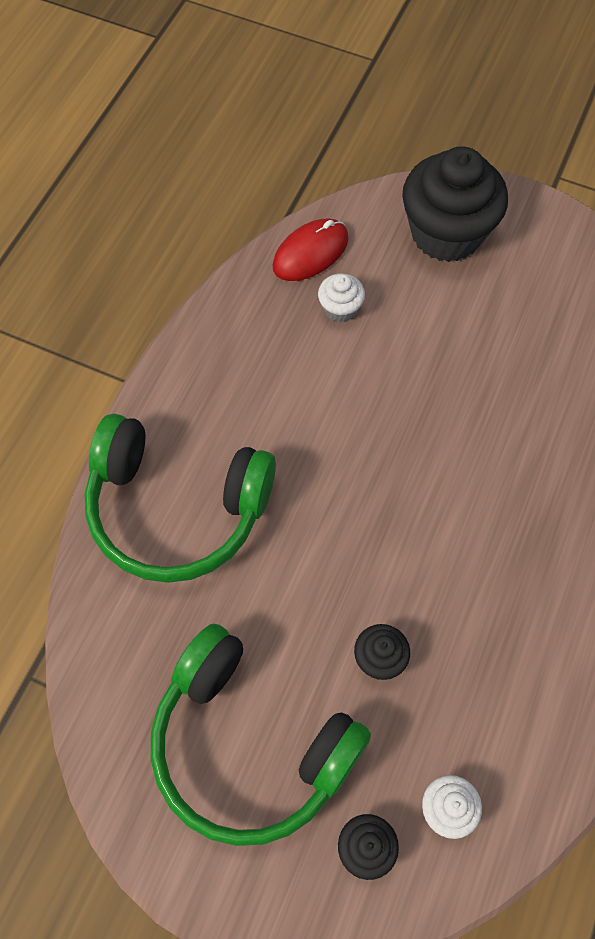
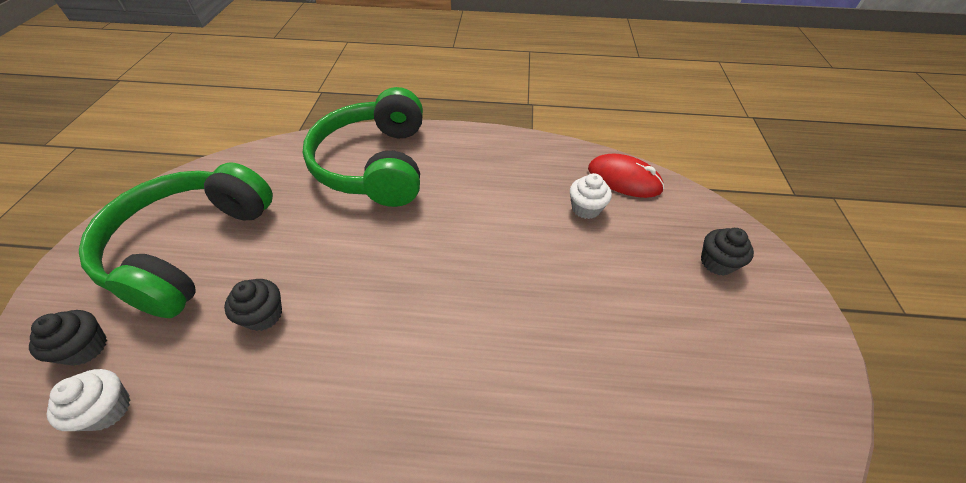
camera: 70 degrees right, 15 degrees down
black cupcake [402,146,508,262] -> black cupcake [701,228,754,276], size x0.44

